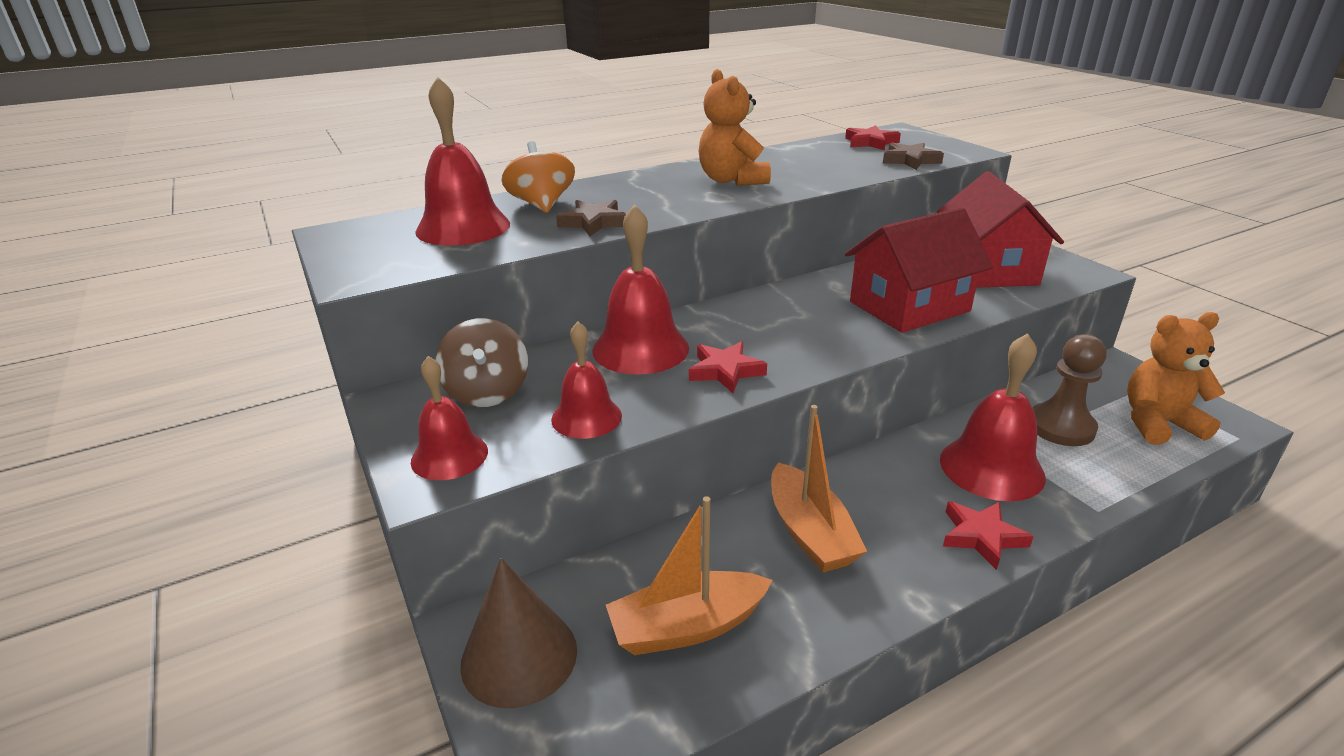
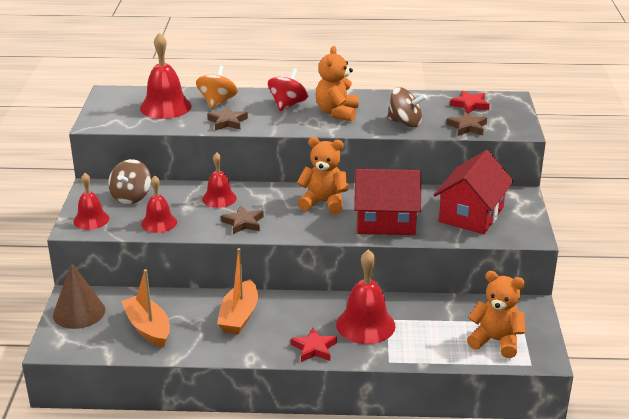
camera: 30 degrees right, 0 degrees up
red bell [592,204,689,375] -> red bell [202,152,237,208], size x0.63
orange boat [606,496,772,655] -> orange boat turned 45 degrees clockwise [121,269,170,348]
red star [689,341,767,393] -> brown star [221,205,264,234]
brown pawn [1032,334,1107,446] -> none
none -> red spinning top [268,68,308,111]
none -> orange teddy bear [297,137,348,214]
none -> brown spinning top [387,87,427,127]

